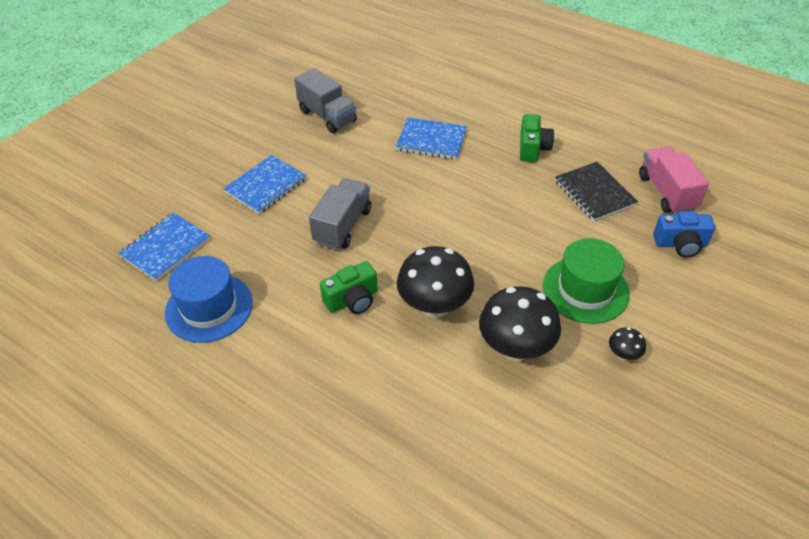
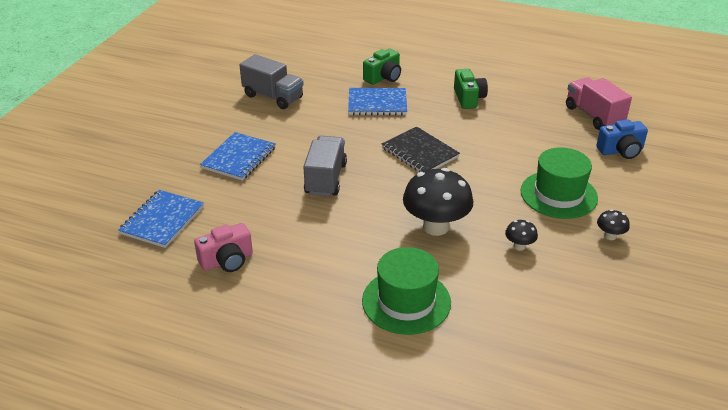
camera: 15 degrees left, 10 degrees down
blue hat [165,256,253,343] -> pink camera [194,223,253,272]
green camera [320,261,378,314] -> green camera moved to [363,49,401,85]
black mushroom [479,286,561,361] -> black mushroom [505,220,538,251], size x0.45
black notebook [555,162,638,221] -> black notebook moved to [382,126,460,172]
none -> green hat [362,247,451,335]

